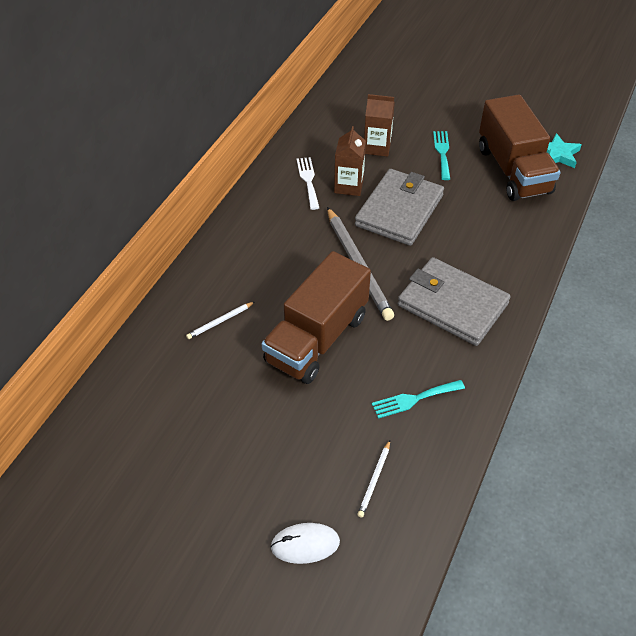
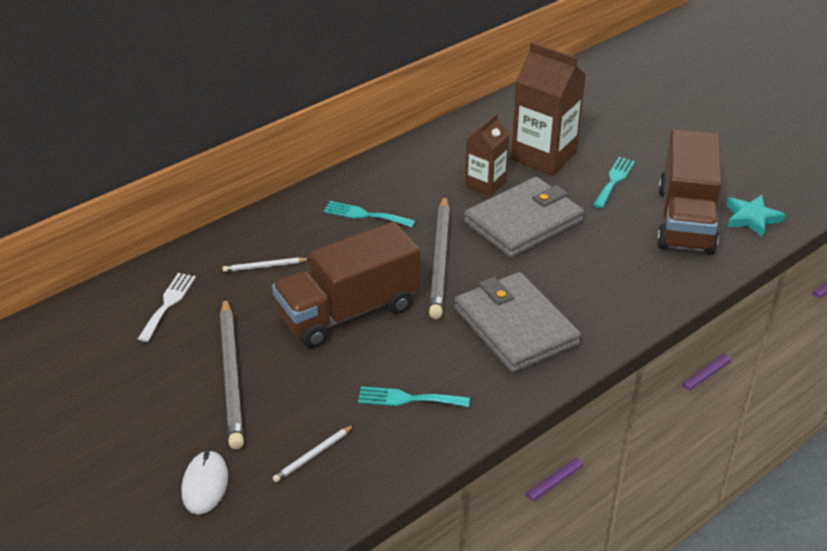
camera: 25 degrees right, 10 degrees down
white mouse [270,523,340,564] -> white mouse turned 75 degrees clockwise [181,450,228,515]
white fork [297,157,319,210] -> white fork moved to [138,273,196,342]
brown carton [364,94,395,157] -> brown carton [511,42,586,175], size x1.65
none -> grey pencil [220,298,244,449]
none -> turquoise fork [323,201,415,227]

